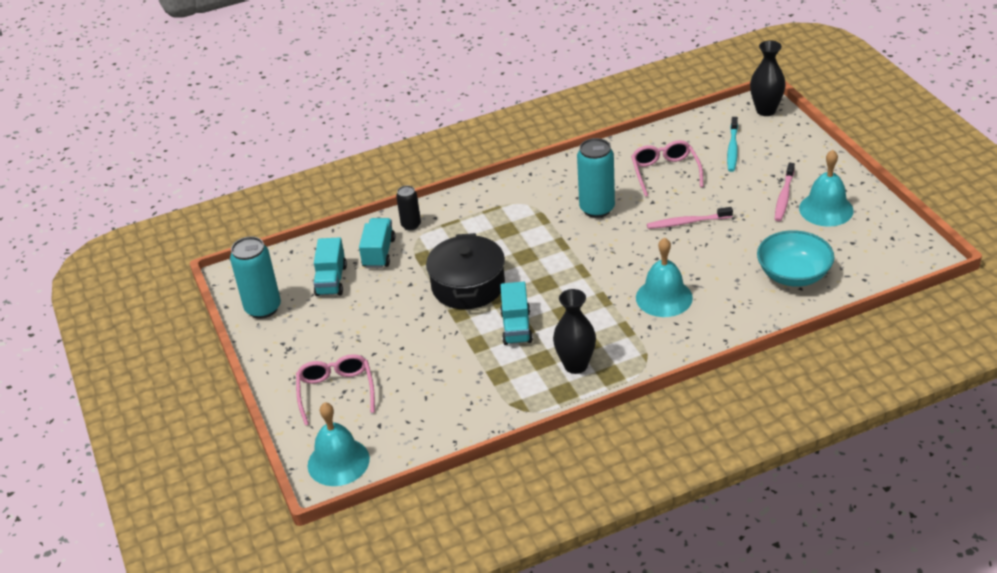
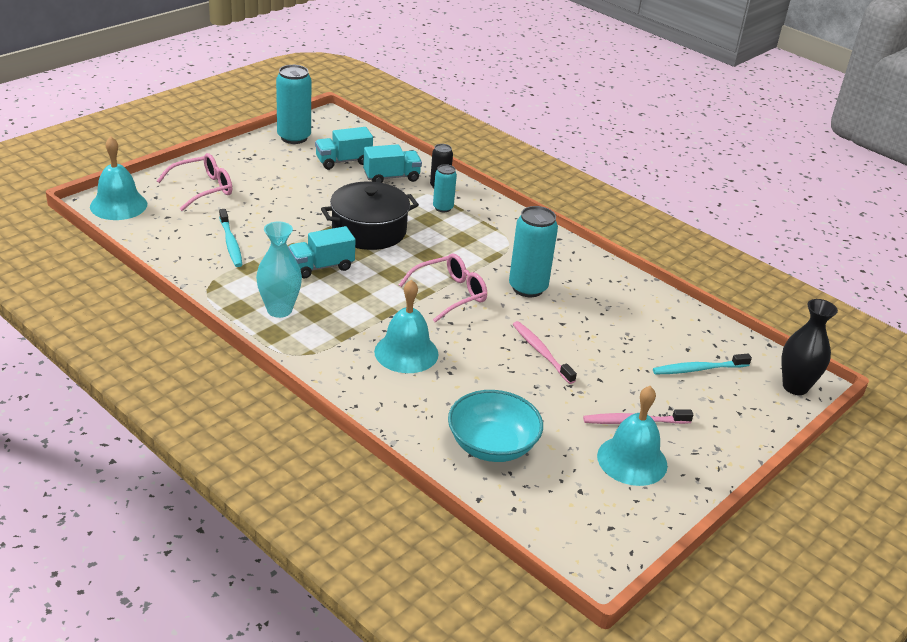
camera: 60 degrees right, 5 degrees down
black vase [553,289,596,374] -> turquoise vase [256,222,302,318]
pink glasses [631,140,703,197] -> pink glasses moved to [399,253,487,323]
none -> turquoise toothbrush [219,209,242,267]
none -> turquoise can [433,164,457,212]

